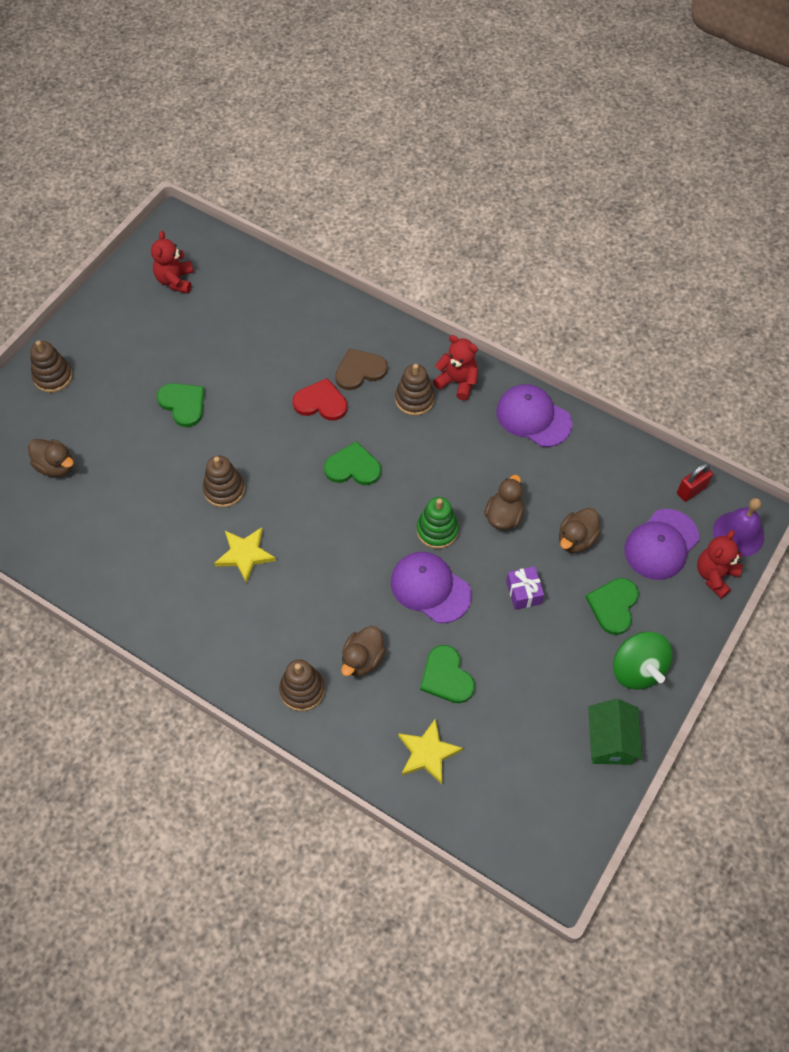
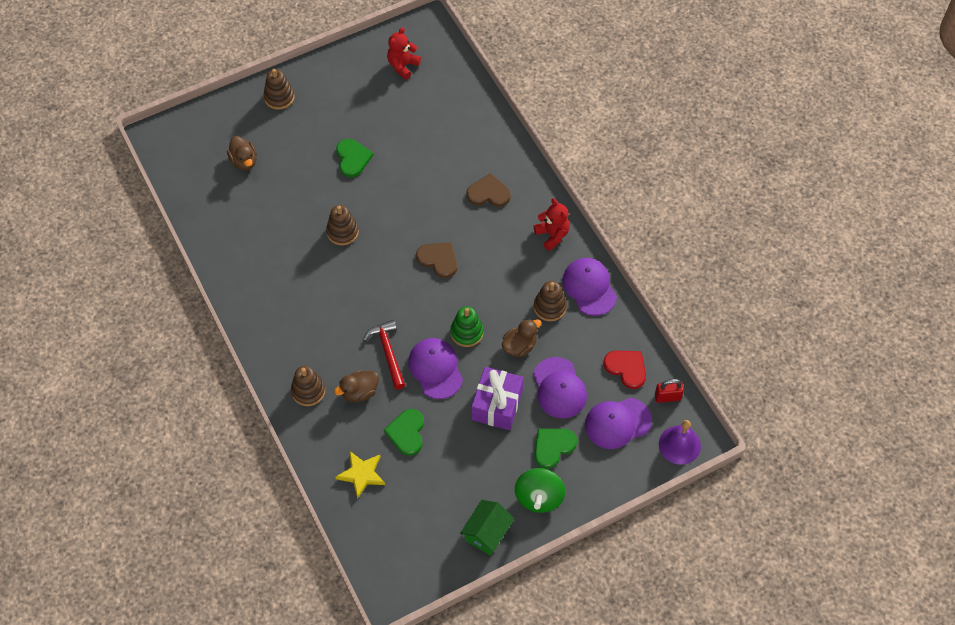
camera: 30 degrees right, 0 degrees up
yellow star [214,527,276,584] -> none
red heart [292,378,347,420] -> red heart moved to [603,351,646,389]
green heart [324,441,381,485] -> brown heart [416,242,457,278]
brown stacking toy [395,364,435,416] -> brown stacking toy moved to [534,281,567,321]
purple gift [506,566,544,610] -> purple gift [471,367,524,430], size x1.81
brown duck [559,508,601,553] -> purple cap [533,357,587,418]
red teddy bear [697,530,743,599] -> none
none -> red hammer [363,320,405,389]

